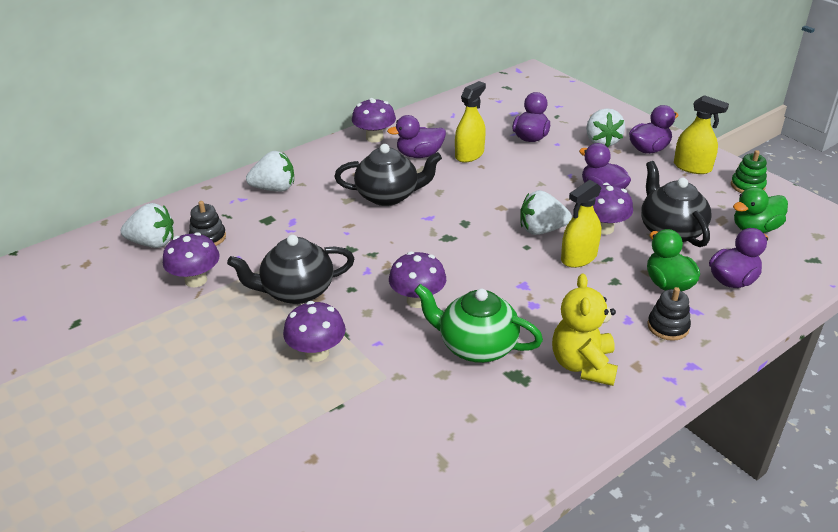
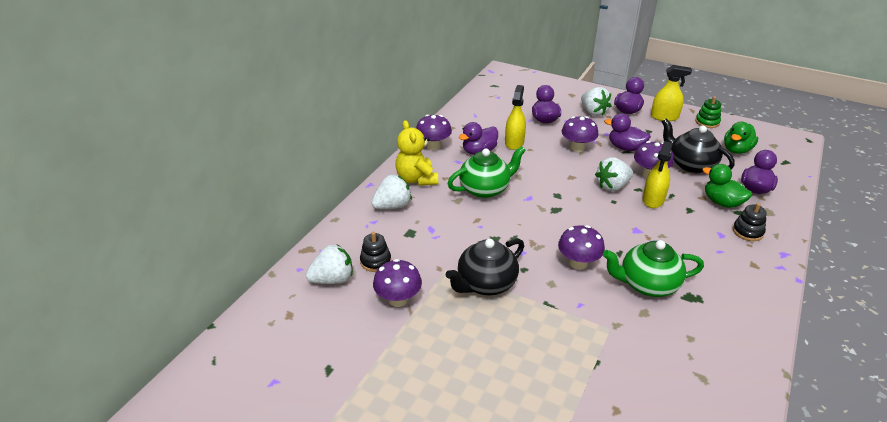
camera: 25 degrees left, 0 degrees up
purple mushroom [283,301,346,362] -> purple mushroom moved to [562,116,599,152]
black teapot [334,144,442,206] -> green teapot [447,146,526,198]
yellow teddy bear [552,274,618,386] -> yellow teddy bear moved to [395,120,438,186]

